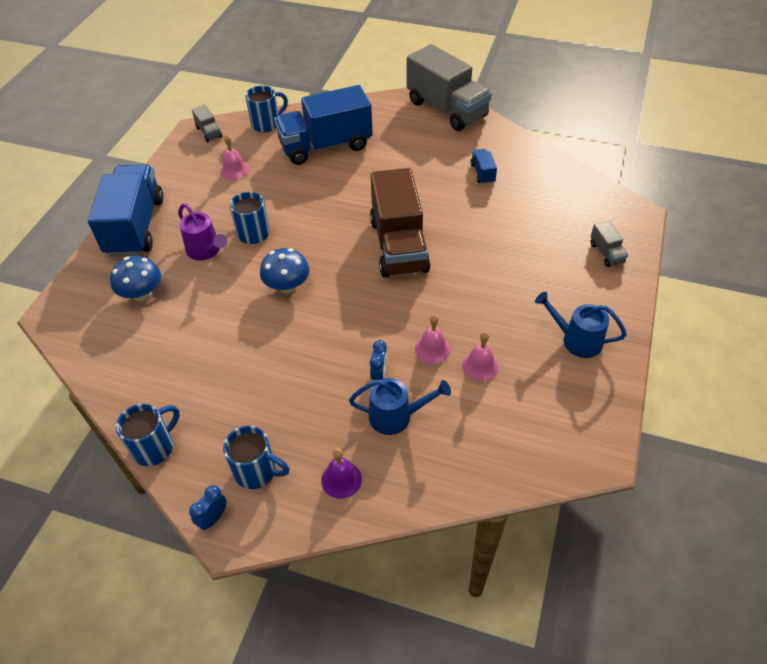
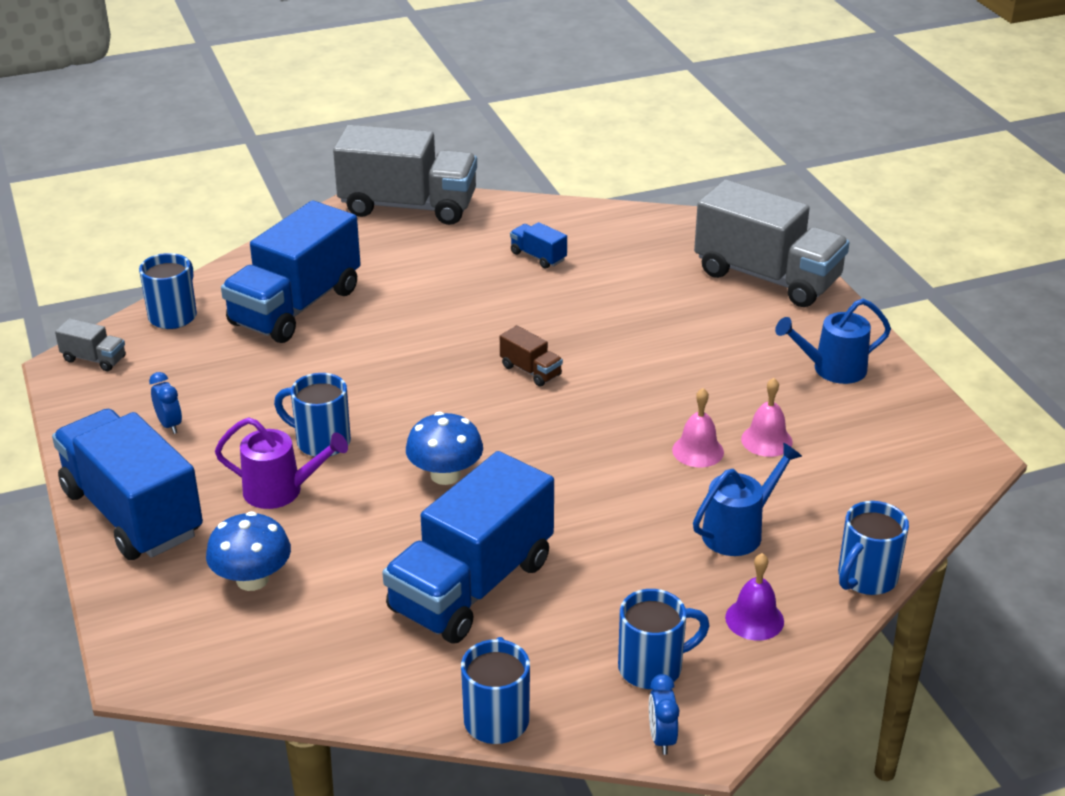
camera: 40 degrees left, 15 degrees down
pink bell [221,134,249,180] -> none
brown truck [370,168,431,278] -> brown truck [500,325,563,387], size x0.41
blue clock [370,340,387,380] -> blue clock moved to [149,372,182,434]
grey truck [591,221,628,267] -> grey truck [694,180,850,307], size x2.42
none -> blue truck [382,451,554,644]
none -> blue mug [838,501,909,595]

